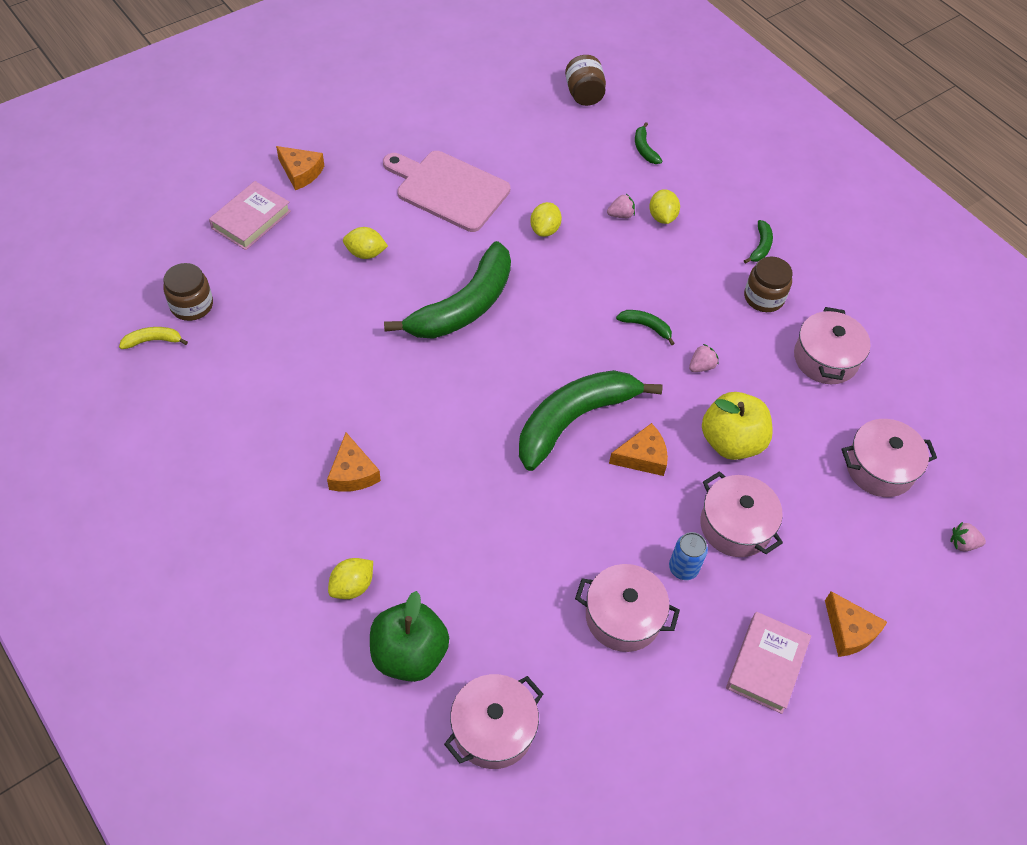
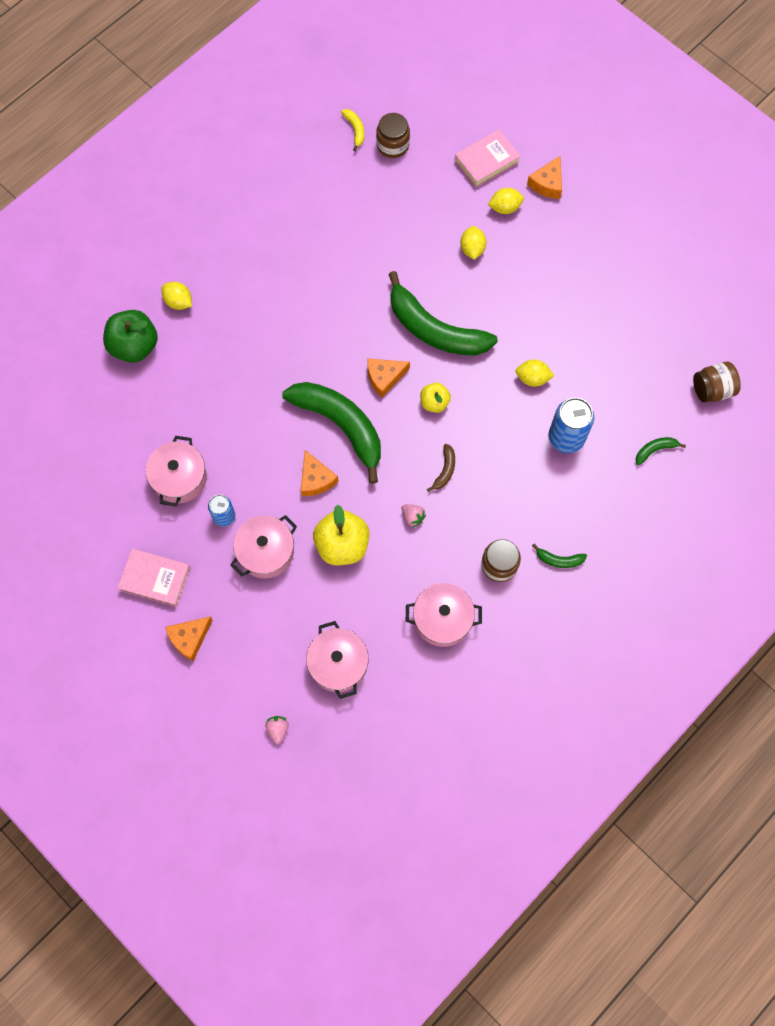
camera: 85 degrees right, 15 degrees up
pink book [209,181,291,250] -> pink book turned 60 degrees counterclockwise [455,129,521,188]
orange cheese [327,433,381,492] -> orange cheese moved to [368,359,410,398]
pink cutting board [383,151,510,232] -> none
pink pot [444,674,543,769] -> none
pink strawberry [607,194,635,218] -> blue can [549,398,594,453]
green banana [616,310,675,345] -> brown banana [427,444,455,492]
yellow lemon [649,189,680,224] -> yellow lemon moved to [488,188,524,214]
none -> yellow apple [420,383,451,413]

